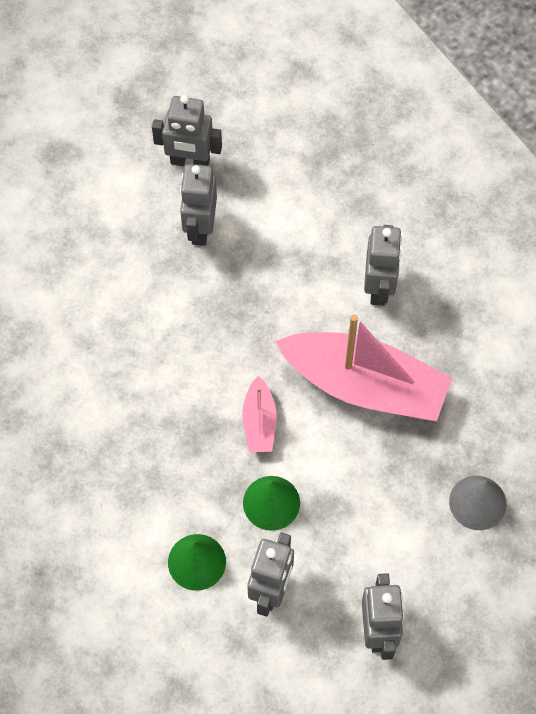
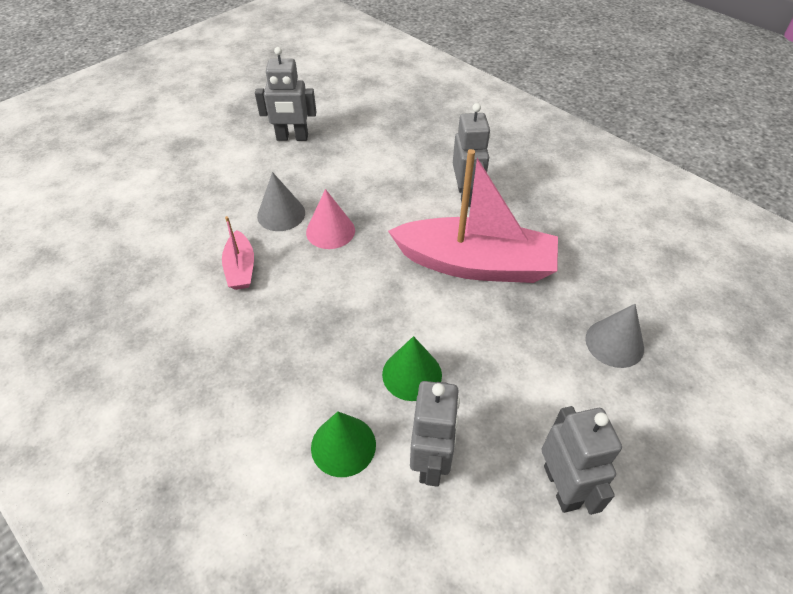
camera: 10 degrees left, 15 degrees down
grey robot [180,164,217,246] -> none
pink boat [242,376,277,452] -> pink boat moved to [222,216,254,290]
none -> grey cone [257,172,305,231]
none -> pink cone [306,189,355,249]

